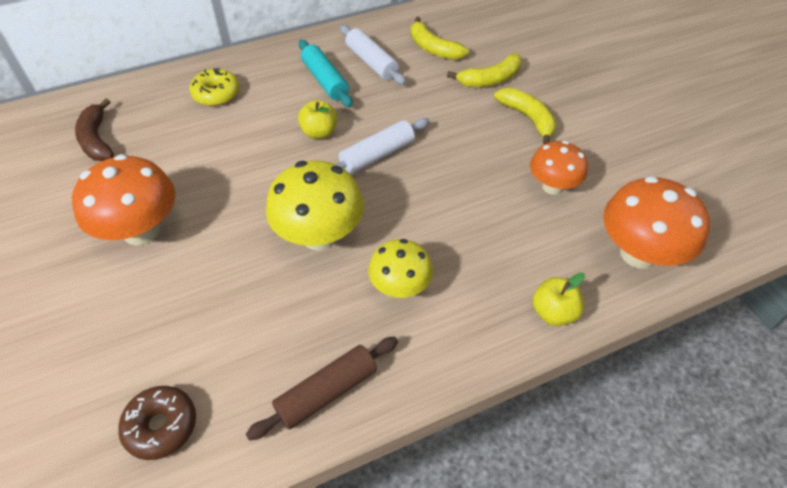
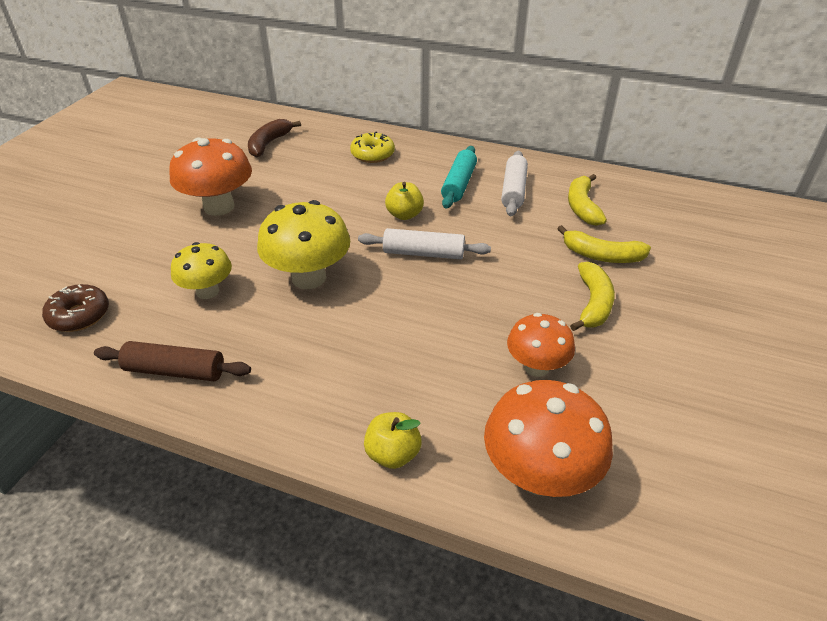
camera: 45 degrees right, 10 degrees down
yellow mushroom [368,239,433,298] -> yellow mushroom moved to [171,242,232,299]

